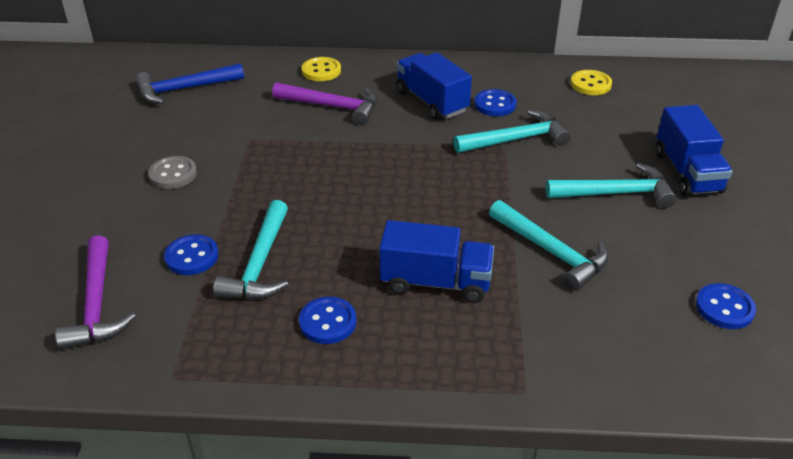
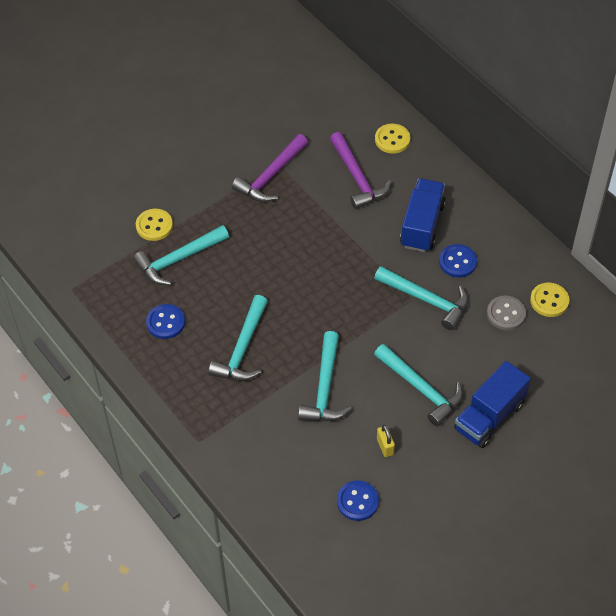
camera: 50 degrees right, 15 degrees up
purple hammer [55,235,136,350] -> purple hammer moved to [232,134,308,202]
blue hammer [136,63,244,104] -> none
grey button [148,156,197,189] -> grey button moved to [487,296,526,330]
blue button [164,234,219,275] -> yellow button [136,209,173,241]
blue truck [379,220,494,303] -> turquoise hammer [208,295,268,381]
none -> yellow padlock [377,425,395,457]

